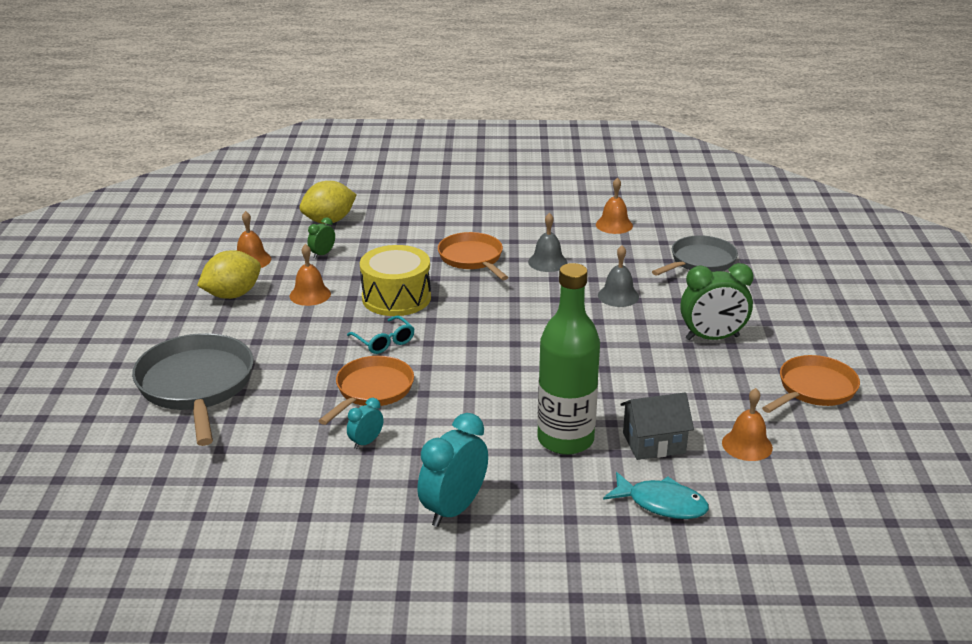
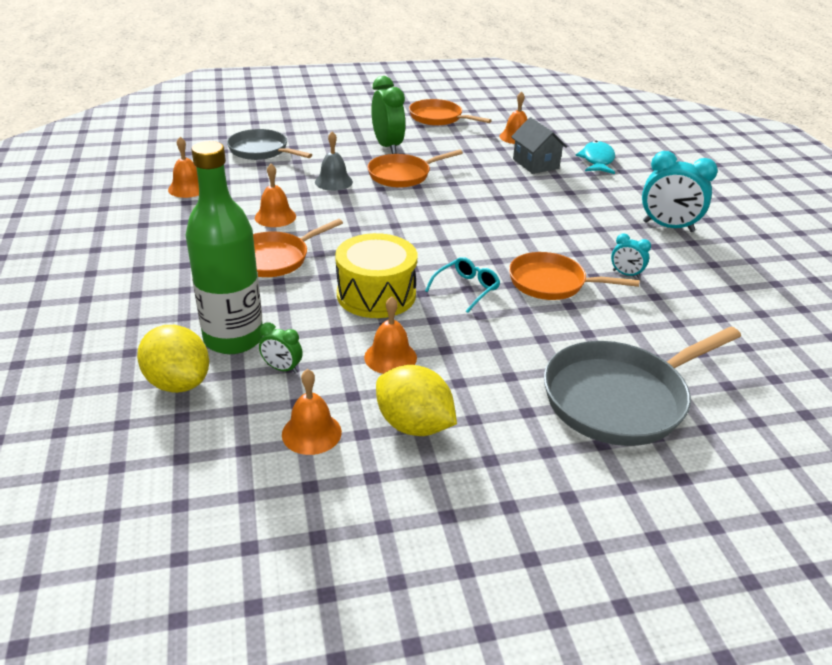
camera: 105 degrees left, 5 degrees up
grey bell [528,213,567,272] -> orange bell [255,164,296,227]
green bottle [537,263,600,455] -> green bottle moved to [185,141,263,354]
none -> orange pan [367,150,463,188]

